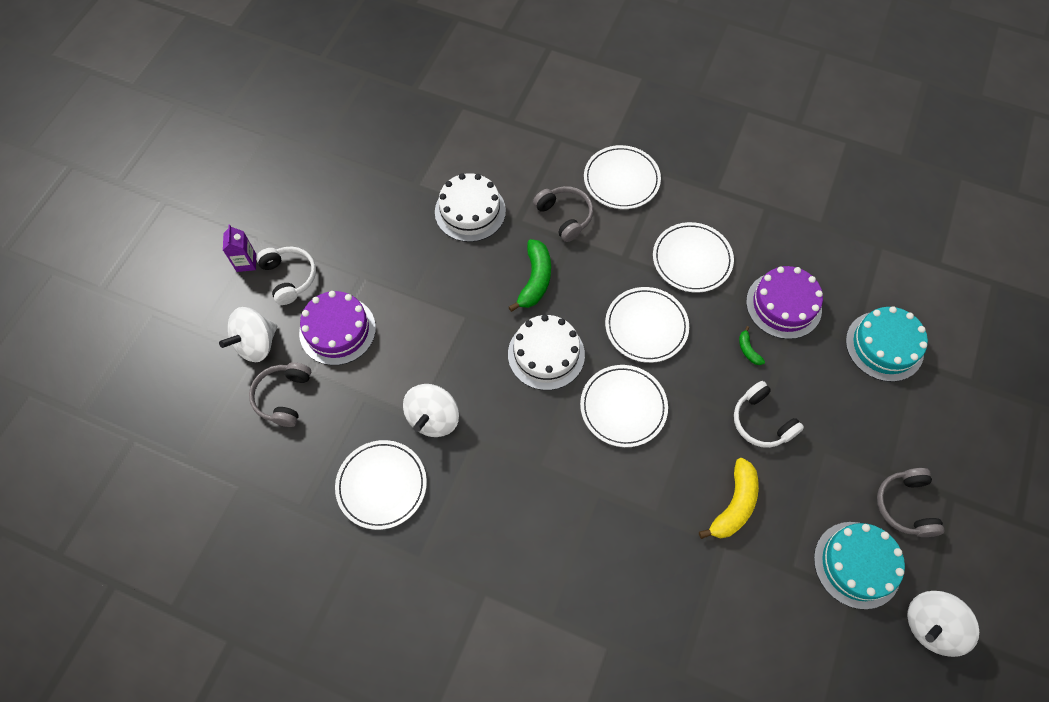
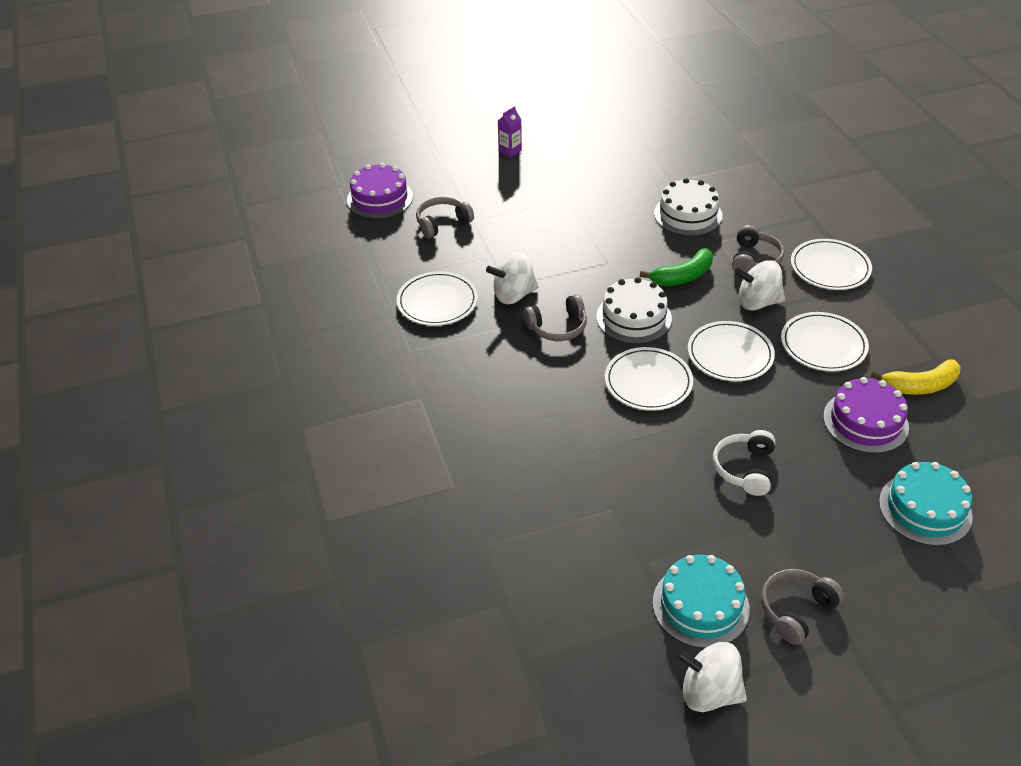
camera: 50 degrees right, 20 degrees down
white spinning top [219,307,277,362] -> white spinning top moved to [734,260,785,311]
white headphones [256,246,316,305] -> none
purple cake [299,291,376,365] -> purple cake moved to [347,163,413,219]
yellow banana [699,458,759,539] -> yellow banana moved to [871,360,961,395]
green banana [739,326,765,365] -> none
none -> grey headphones [523,294,587,341]

